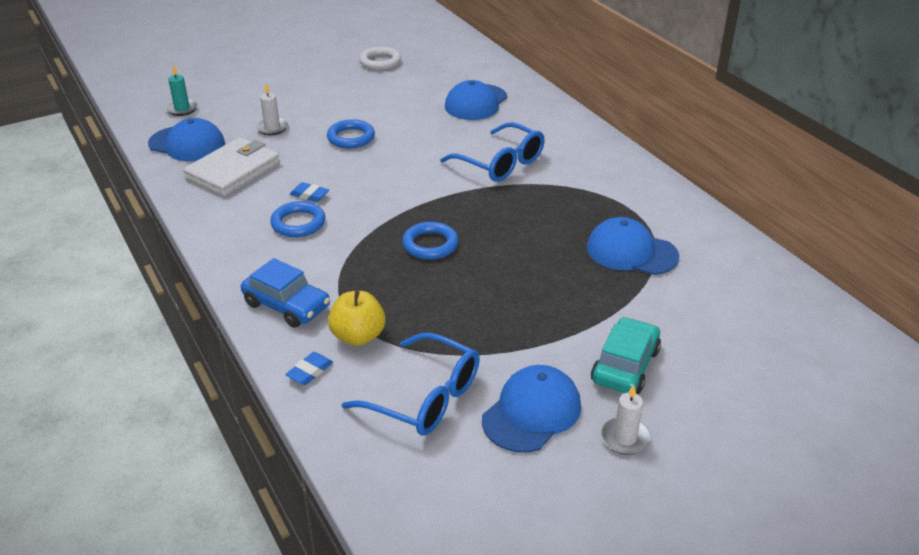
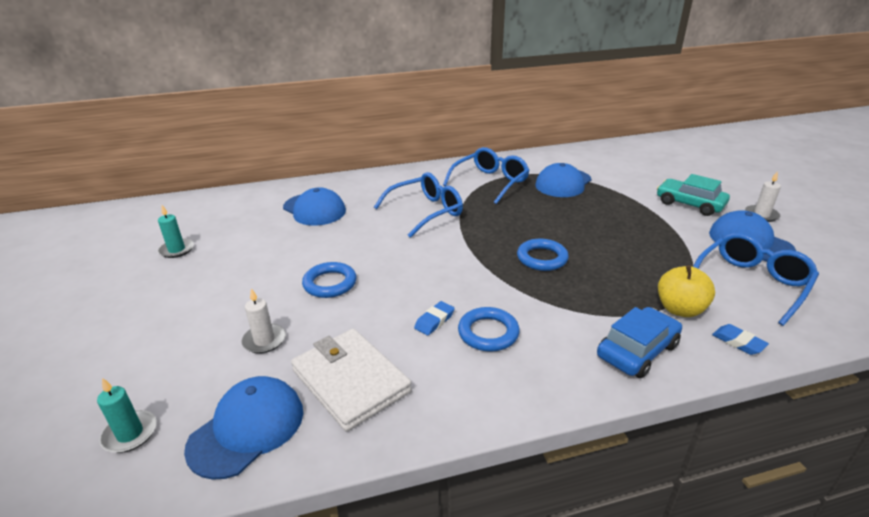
camera: 75 degrees left, 5 degrees down
white ring [359,47,401,70] -> turquoise candle [158,205,194,258]
none -> blue glasses [443,147,530,204]

